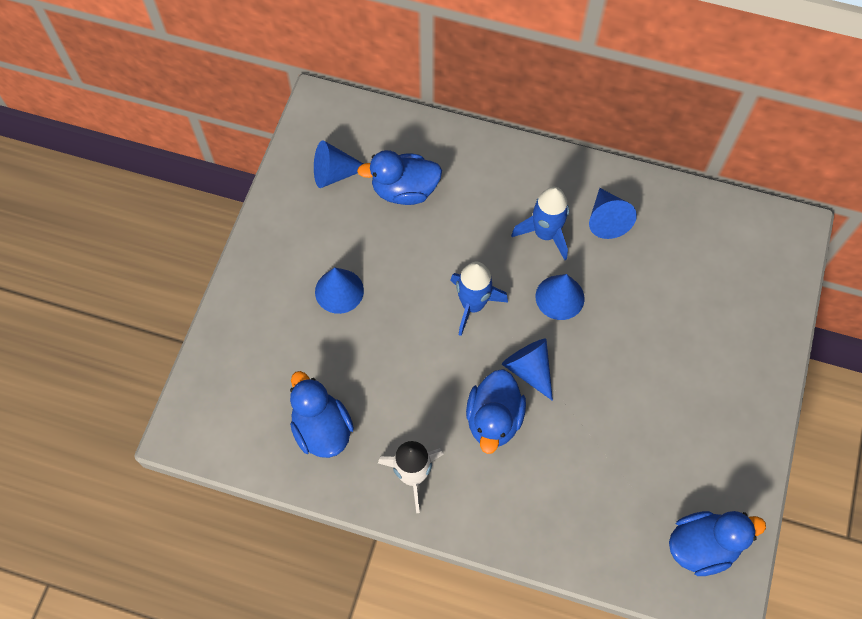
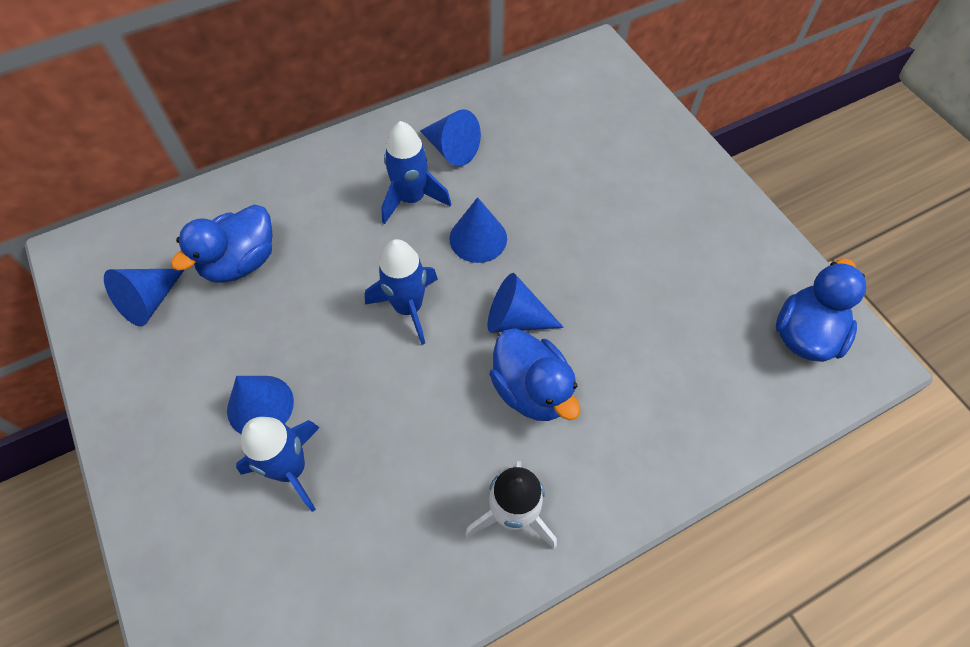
camera: 45 degrees left, 5 degrees down
blue duck [290,371,354,458] -> none
none -> blue rocket [236,417,320,512]

